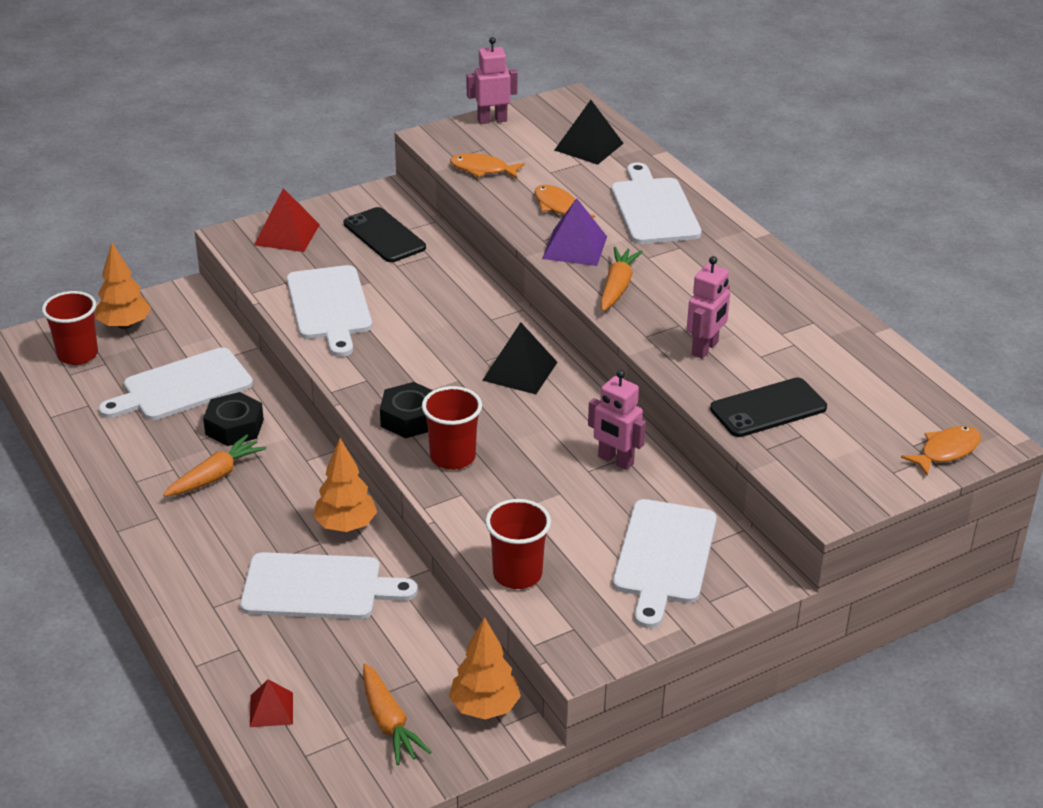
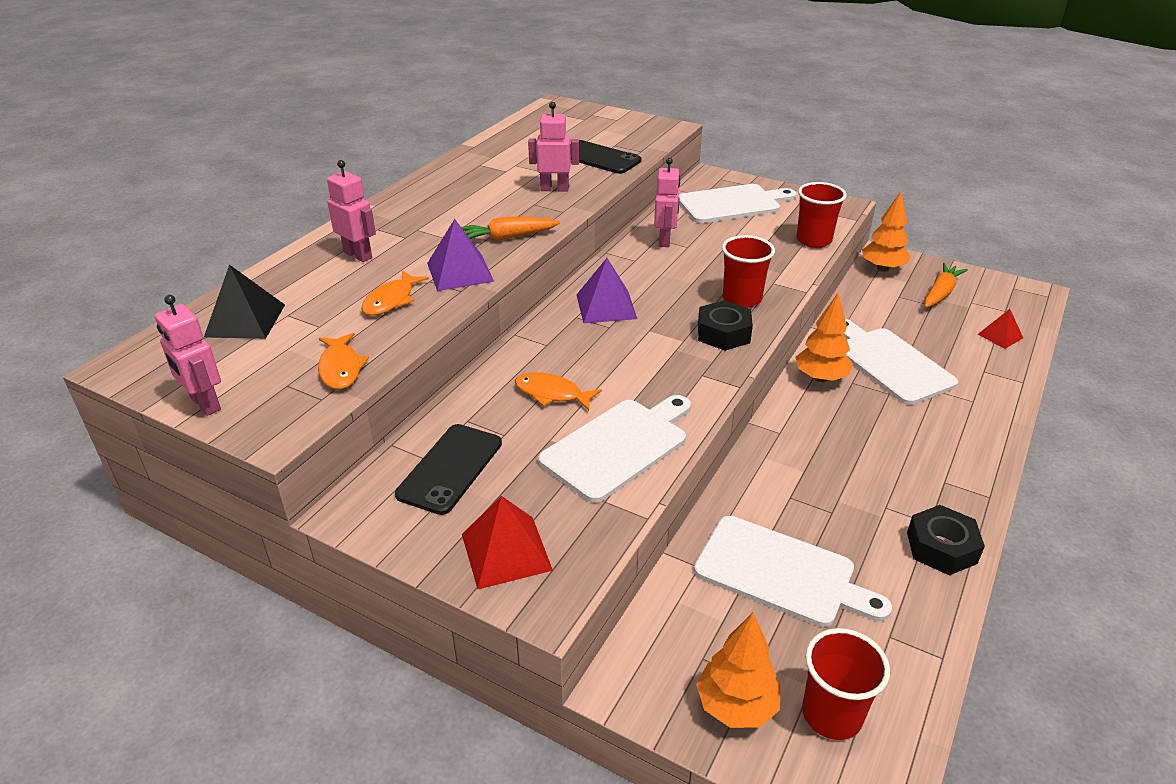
camera: 120 degrees left, 0 degrees up
orange carrot [163,434,267,497] -> none
black nut [203,392,264,446] -> black nut moved to [907,505,985,576]
black pyramid [482,322,558,394] -> purple pyramid [576,258,637,323]
white cutting board [611,163,702,244] -> pink robot [327,160,376,262]
orange fish [901,426,981,476] -> orange fish moved to [515,372,602,411]

